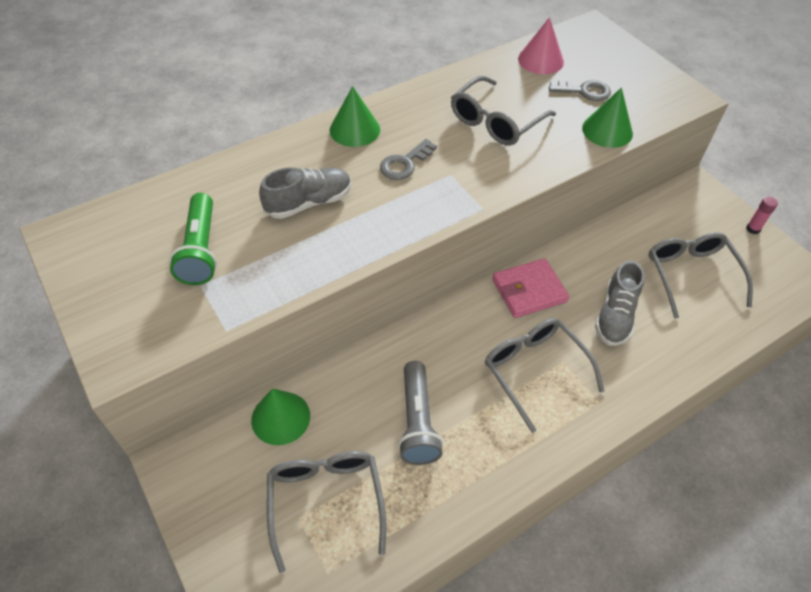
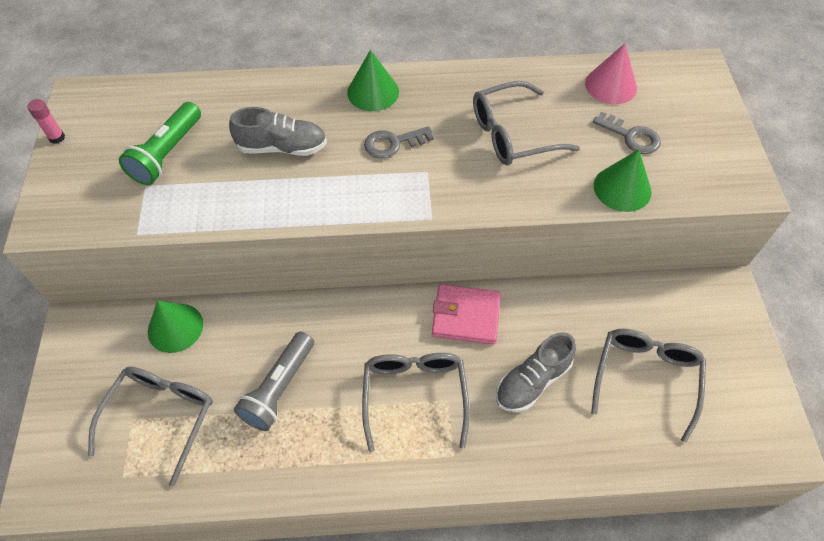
camera: 30 degrees right, 5 degrees up
pink glue stick [746,197,778,234] -> pink glue stick moved to [27,99,65,144]

